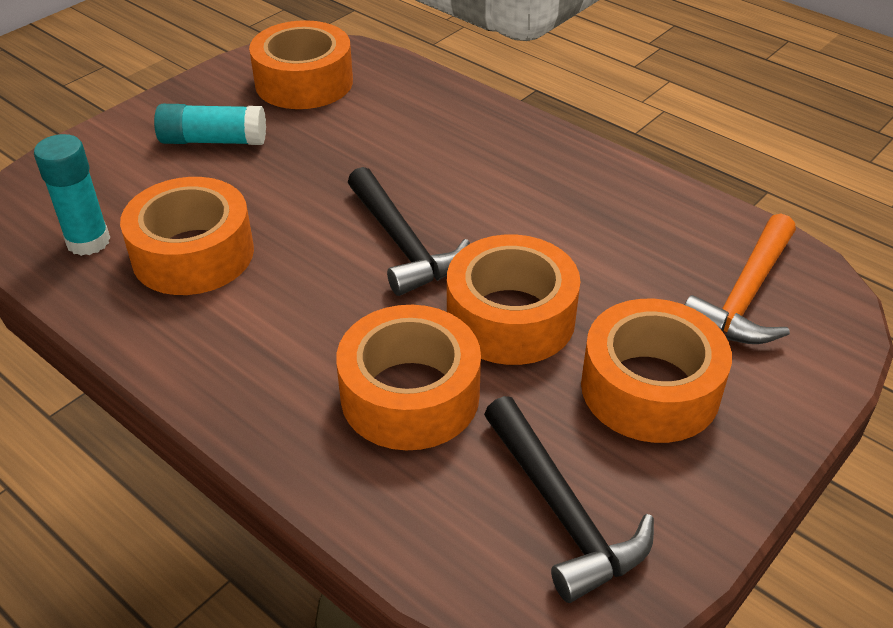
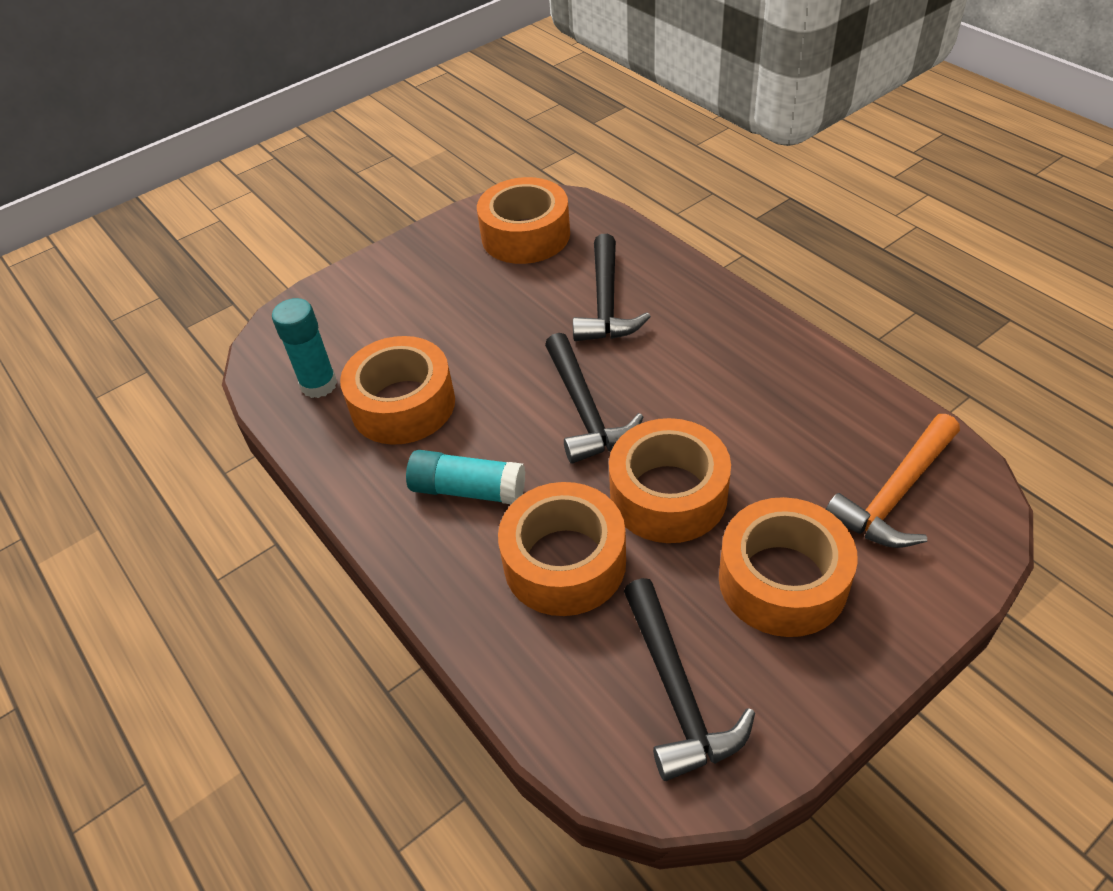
camera: 15 degrees right, 5 degrees up
turquoise glue stick [154,104,266,145] -> turquoise glue stick moved to [406,450,525,504]
none -> black hammer [573,234,651,341]

